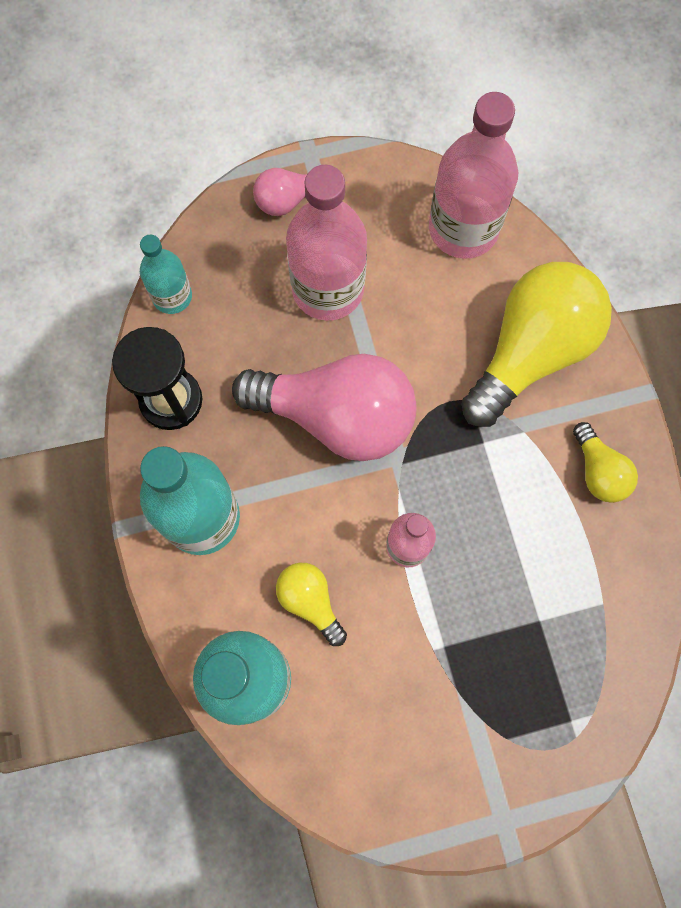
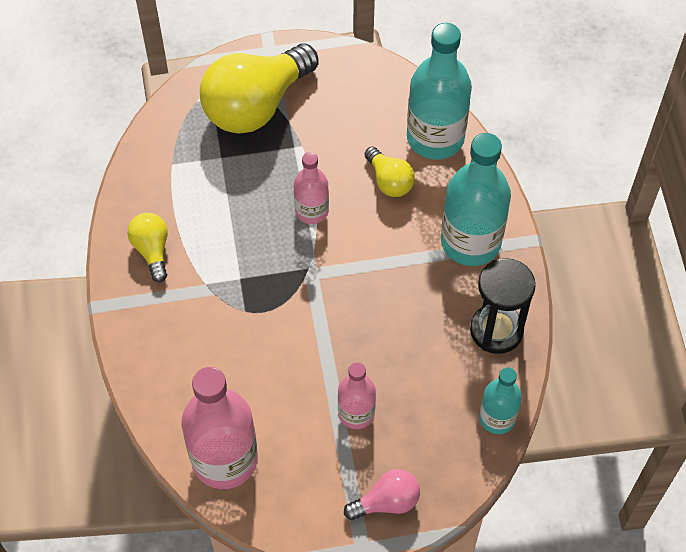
camera: 175 degrees left, 15 degrees down
pink light bulb [232,354,417,461] -> none
pink bottle [286,165,367,321] -> pink bottle [338,362,376,429], size x0.56
yellow light bulb [461,262,612,427] -> yellow light bulb moved to [200,44,319,134]

